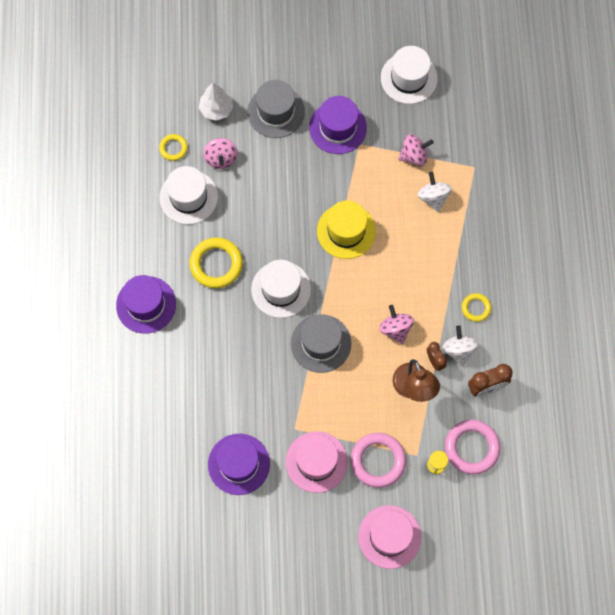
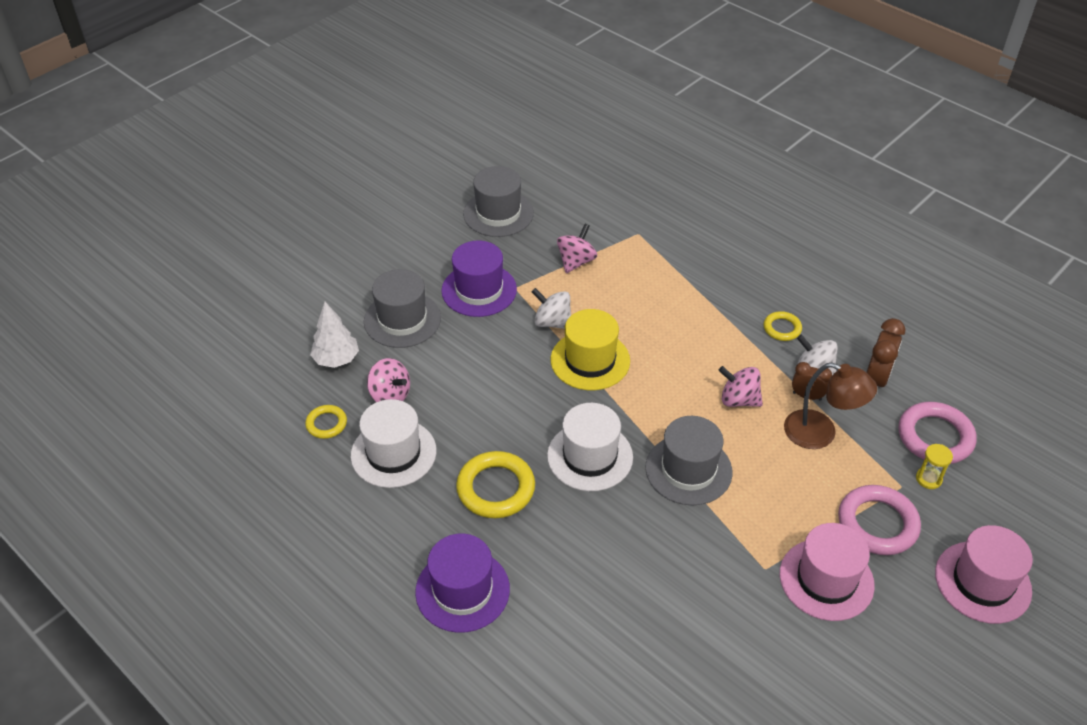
camera: 45 degrees left, 25 degrees down
purple hat [208,434,270,495] -> none
white hat [381,46,438,104] -> grey hat [463,166,534,237]
white spinning top [418,172,452,212] -> white spinning top moved to [532,288,571,329]

